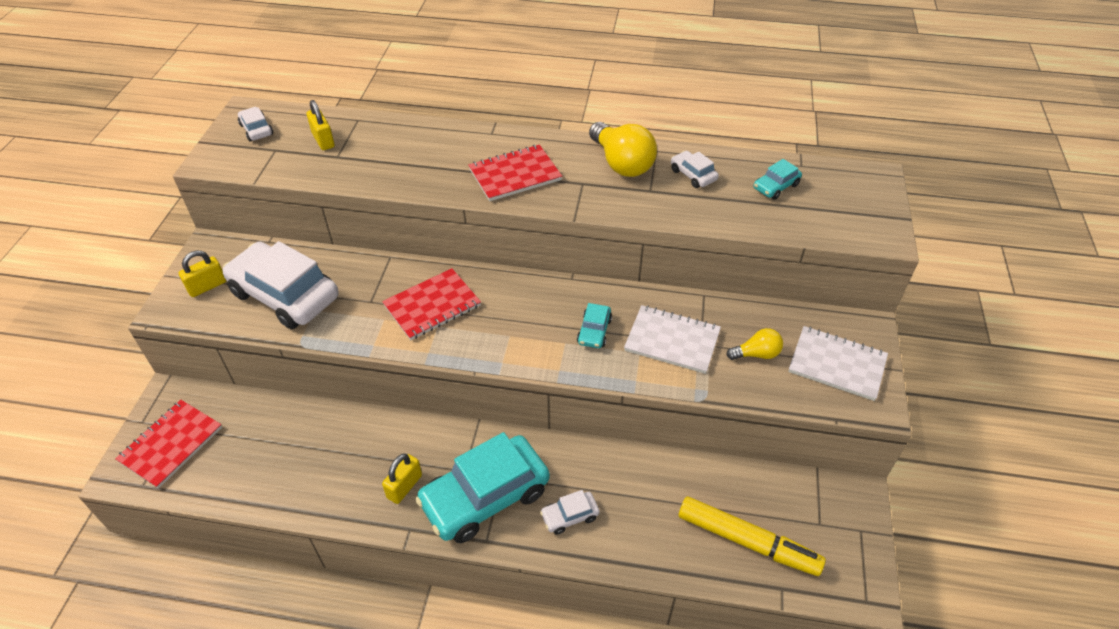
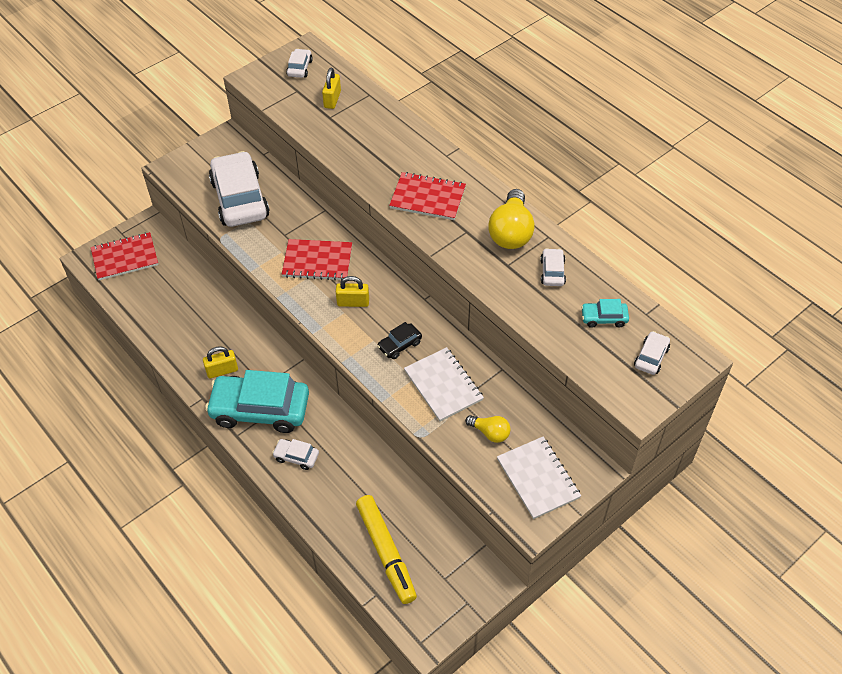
camera: 40 degrees right, 5 degrees up
yellow padlock [179,251,226,297] -> yellow padlock moved to [336,276,369,307]
turquoise car [577,303,612,348] -> black car [377,322,422,359]
none -> white car [634,331,670,375]

